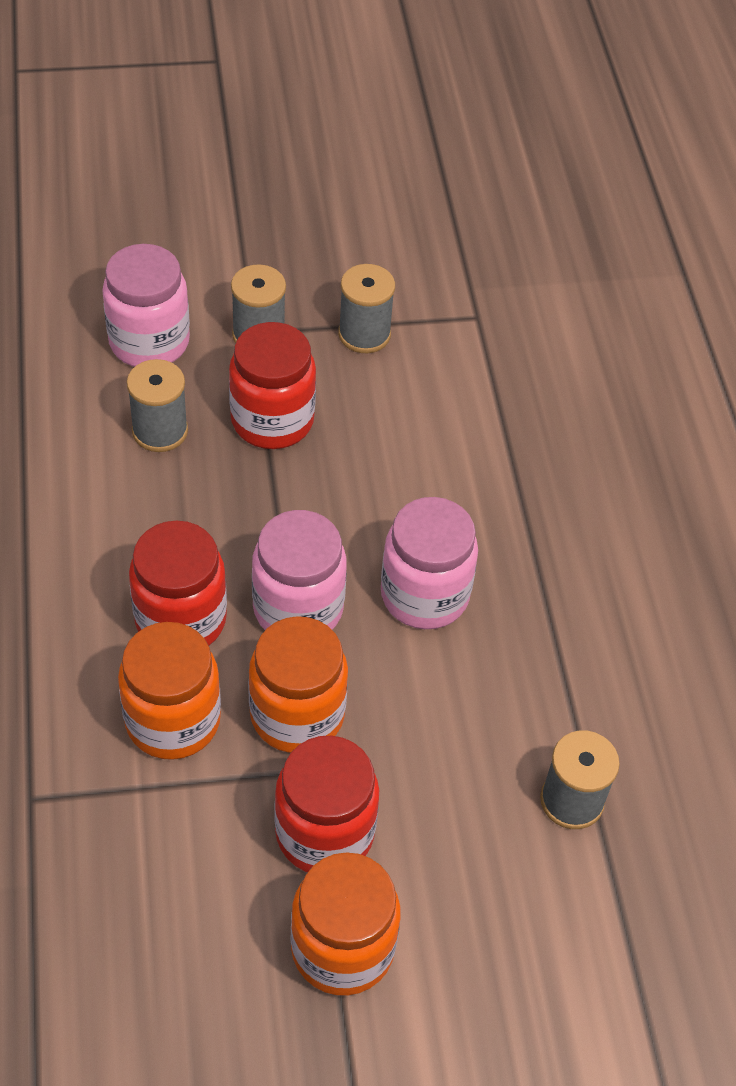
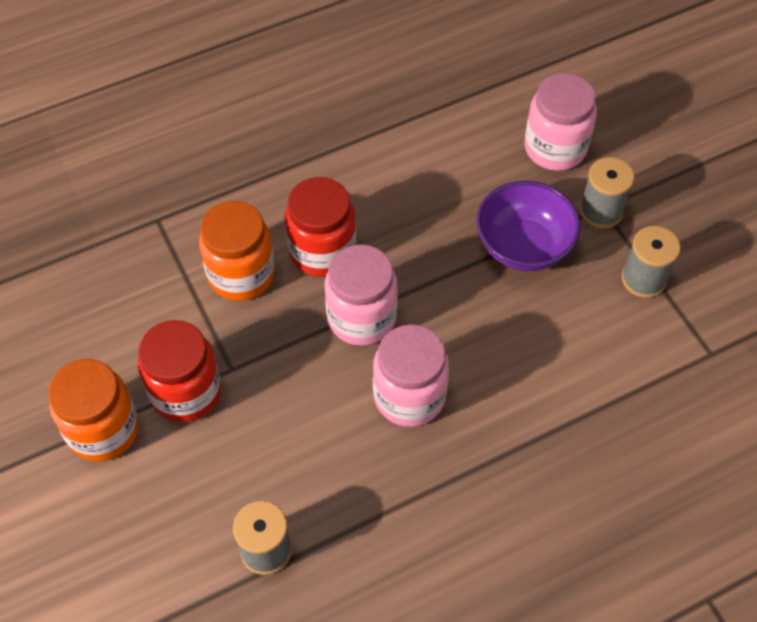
camera: 75 degrees right, 5 degrees up
grey spool [127,359,188,452] -> none
red jar [229,322,316,449] -> purple bowl [476,181,581,271]
orange jar [248,616,348,753] -> none

